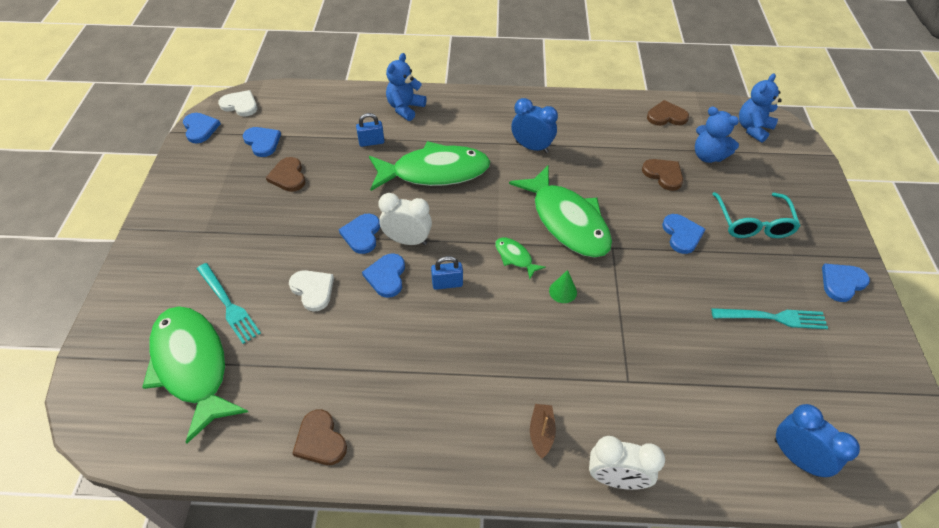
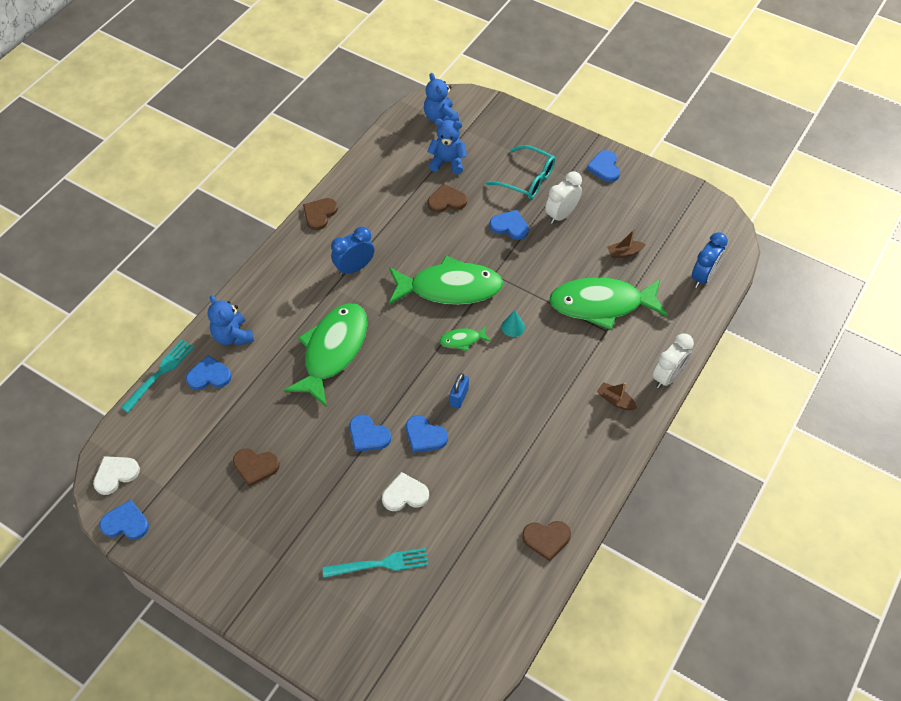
camera: 60 degrees left, 5 degrees up
green fish [142,306,248,443] -> green fish moved to [549,277,668,330]
blue heart [243,127,281,157] -> blue heart moved to [186,356,232,390]
blue padlock [356,113,384,147] -> none
white clock [378,193,432,245] -> white clock moved to [545,171,582,224]
green cone [549,270,577,303] -> turquoise cone [501,310,525,337]
brown heart [647,100,689,126] -> brown heart moved to [303,198,338,230]
blue teddy bear [695,107,739,163] -> blue teddy bear turned 150 degrees counterclockwise [427,119,467,174]
turquoise fork [711,308,828,329] -> turquoise fork moved to [121,340,194,413]
blue clock [775,404,860,477] -> blue clock turned 135 degrees clockwise [691,232,728,288]
none -> brown boat [607,229,646,258]

